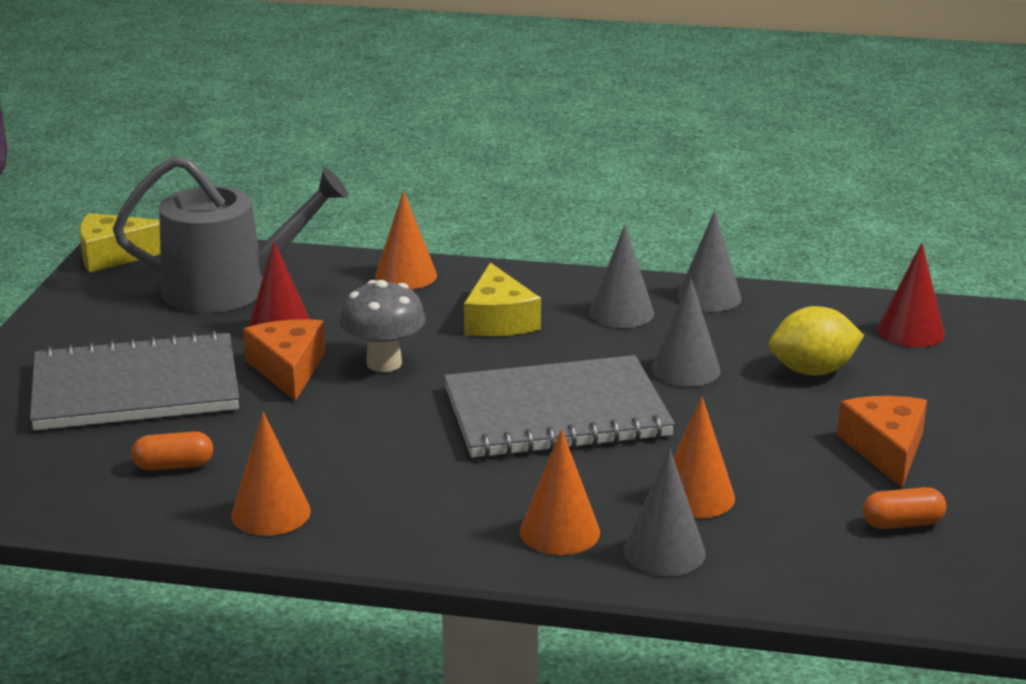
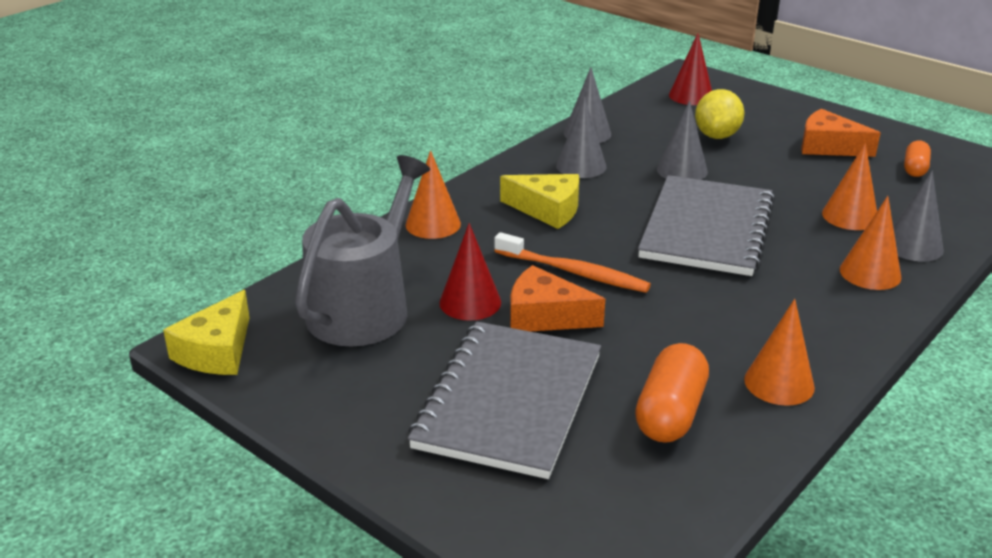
camera: 60 degrees left, 5 degrees up
orange capsule [131,431,213,471] -> orange capsule [635,343,709,443], size x1.68
grey mushroom [339,280,426,372] -> orange toothbrush [494,232,651,293]

